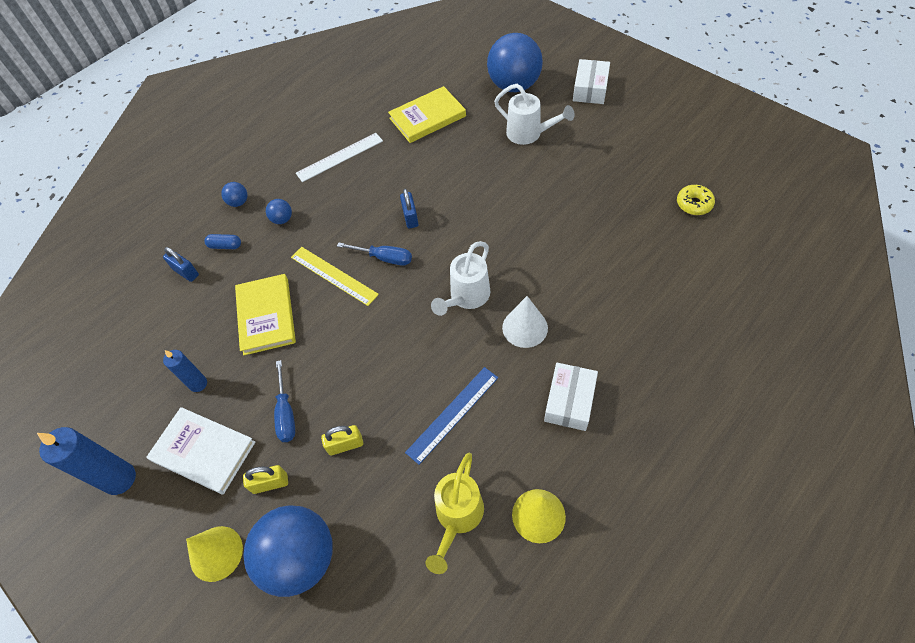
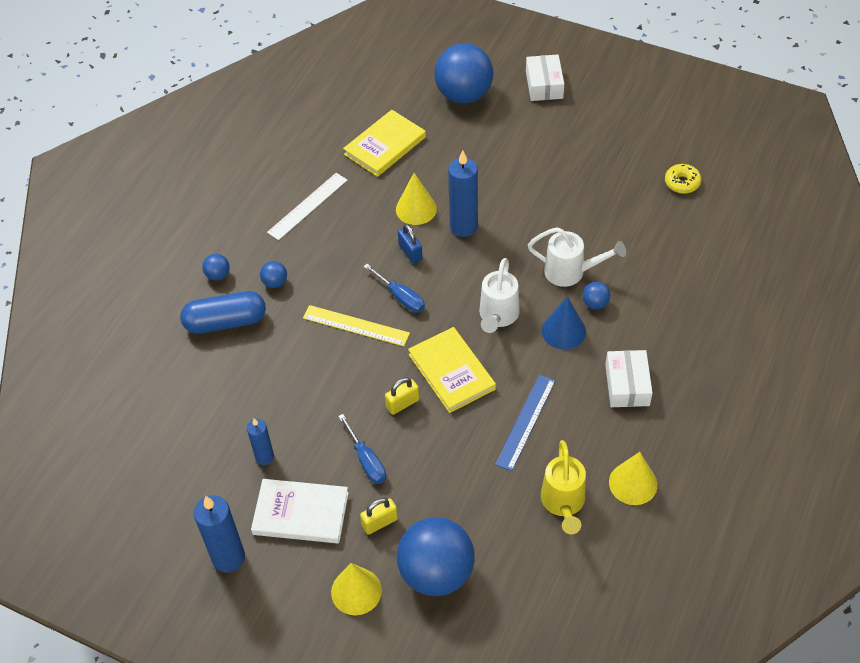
camera: 20 degrees left, 5 degrees down
blue padlock [163,247,199,282] -> none
blue capsule [204,234,241,249] -> blue capsule [180,291,266,334], size x2.15
yellow book [235,274,296,355] -> yellow book moved to [408,327,496,413]
yellow padlock [321,425,363,456] -> yellow padlock moved to [385,377,419,415]
blue screwdriver [337,242,412,266] -> blue screwdriver turned 45 degrees clockwise [363,264,425,313]
white watering can [494,84,575,145] -> white watering can moved to [528,227,626,287]
white cone [502,296,548,348] -> blue cone [542,296,586,350]
none -> yellow cone [396,173,437,225]
none -> blue candle [448,150,478,237]
none -> blue ball [582,282,610,309]

